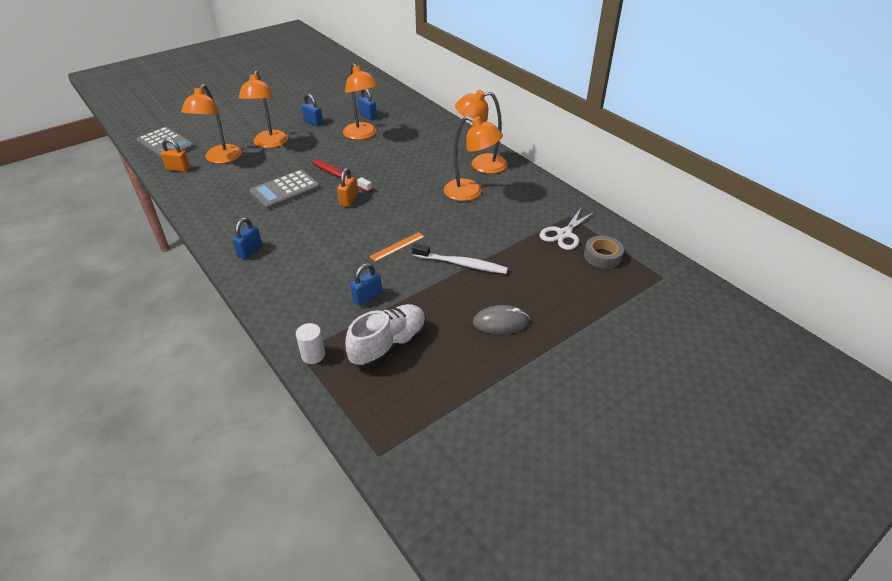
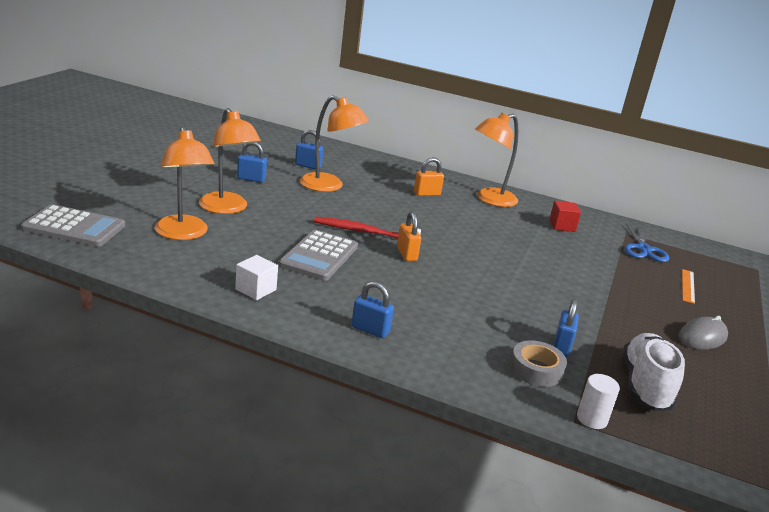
camera: 35 degrees left, 15 degrees down
orange padlock [161,139,190,172] -> orange padlock moved to [414,157,444,196]
blue padlock [232,217,262,259] -> blue padlock turned 60 degrees counterclockwise [351,281,394,338]
orange ruler [369,232,425,262] -> orange ruler moved to [682,269,695,304]
white toothbrush [412,244,508,274] -> none
orange lamp [444,116,503,201] -> none
white scissors [540,206,596,250] -> blue scissors [625,224,669,262]
grey tape [584,236,624,269] -> grey tape moved to [510,340,567,387]
none -> white cube [235,255,278,300]
none -> red cube [549,201,581,232]

